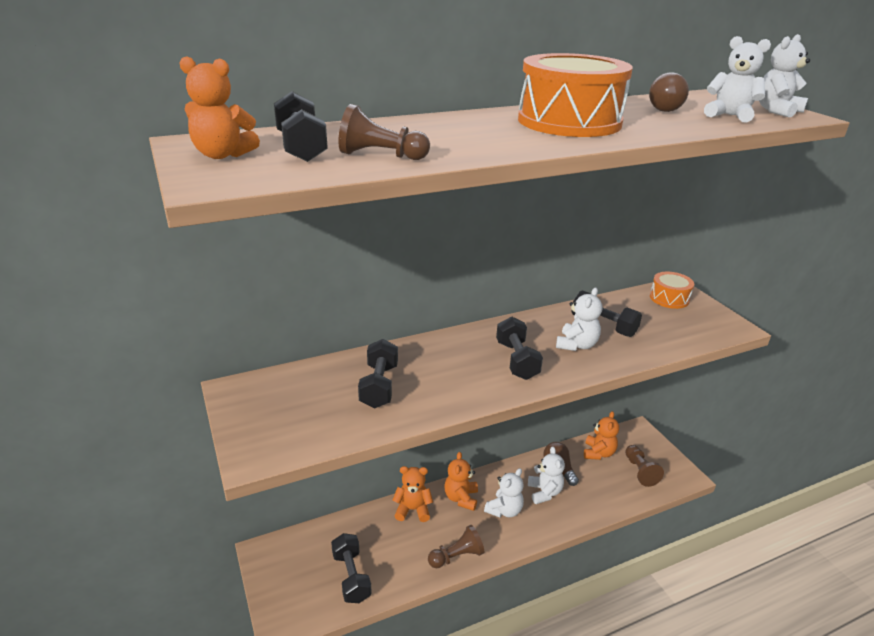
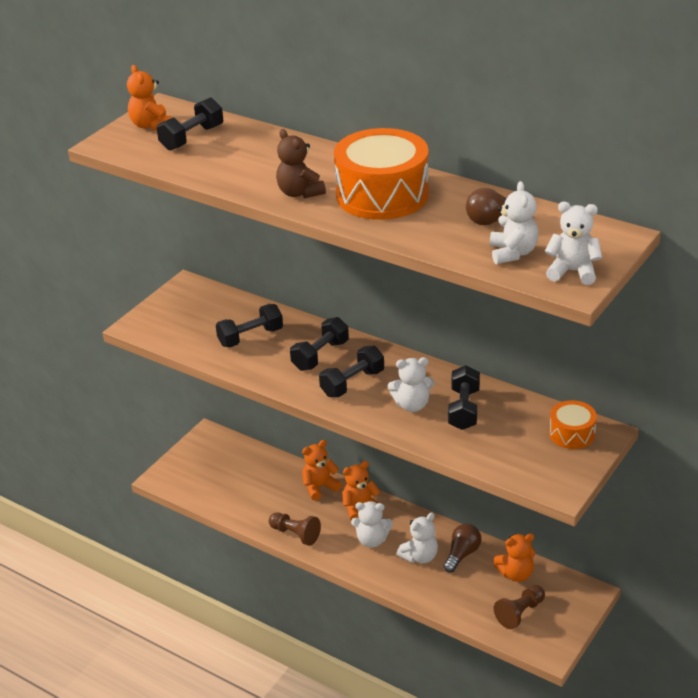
camera: 60 degrees right, 5 degrees up
black dumbbell [331,533,372,603] -> black dumbbell moved to [290,317,349,371]
brown pawn [339,104,430,160] -> none
orange teddy bear [392,466,433,522] -> orange teddy bear turned 90 degrees counterclockwise [302,440,342,501]
none -> brown teddy bear [276,129,326,198]

